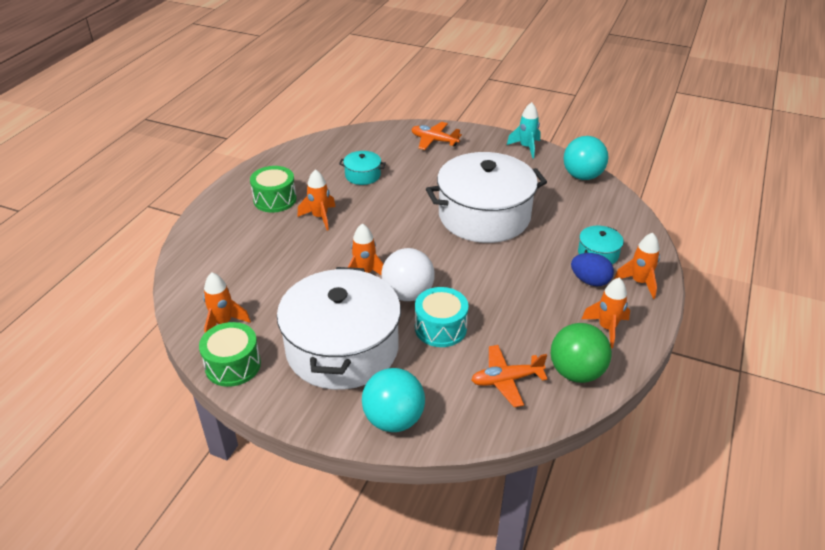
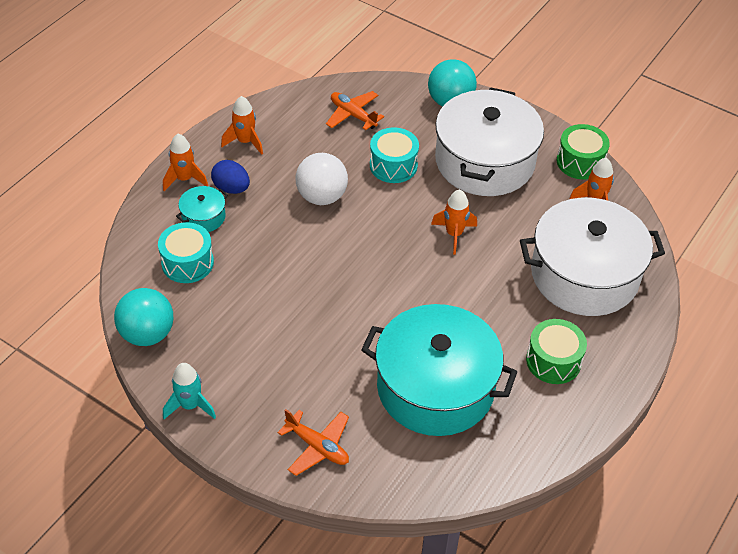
camera: 170 degrees left, 10 degrees up
orange rocket [298,169,336,231] -> none
turquoise pot [339,151,386,185] -> turquoise pot [361,304,517,436], size x2.40
white ball [382,248,435,301] -> white ball moved to [296,153,348,205]
white pot [426,152,547,243] -> white pot moved to [520,197,665,316]
orange plane [471,345,548,407] -> orange plane turned 135 degrees counterclockwise [326,91,384,130]
green ball [551,323,612,383] -> none
none -> turquoise drum [158,222,214,283]

